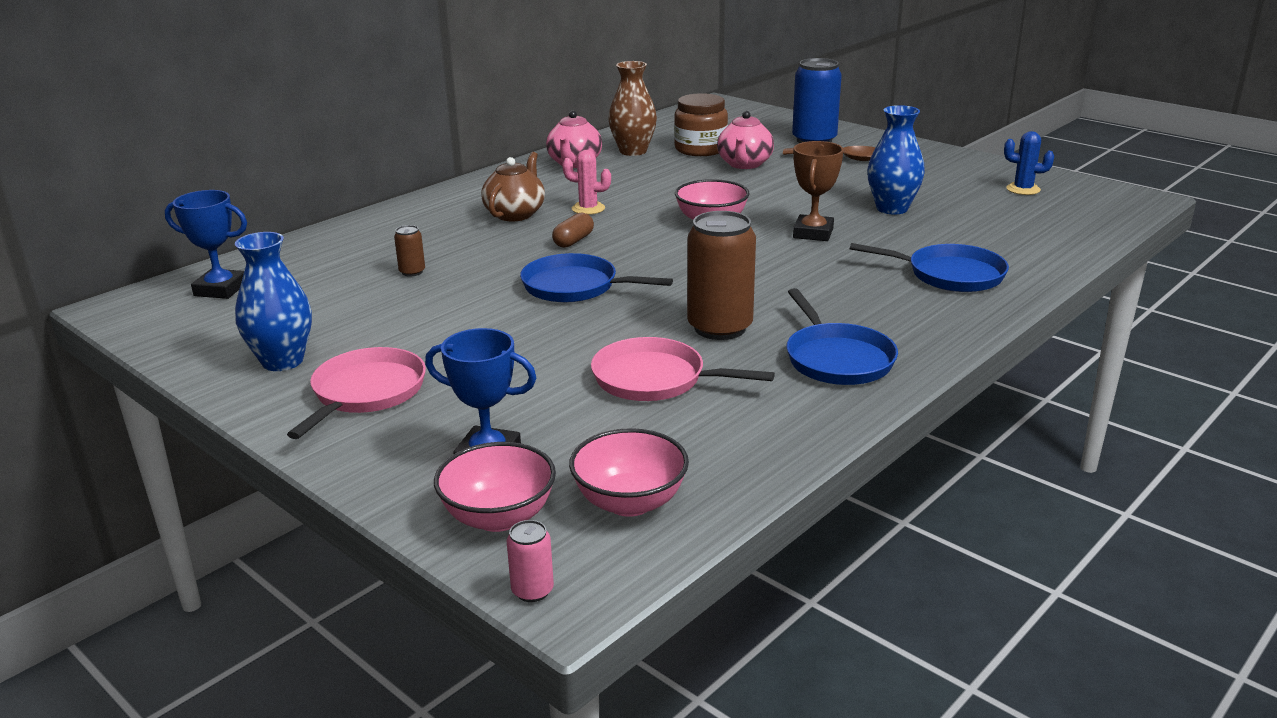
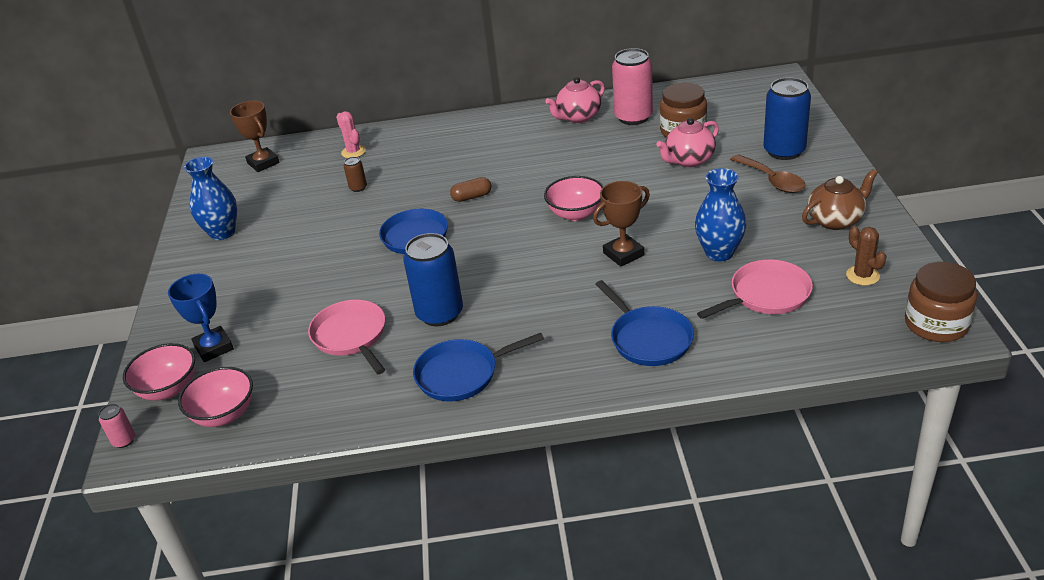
camera: 45 degrees right, 10 degrees up
blue trophy [165,190,247,299] -> brown trophy [230,101,280,172]
pink pan [287,347,426,439] -> pink pan moved to [697,259,813,319]
brown teapot [481,152,545,221] -> brown teapot moved to [802,169,878,230]
pink cactus [562,150,611,215] -> pink cactus moved to [336,111,366,158]
brown vase [608,61,657,156] -> pink can [612,48,653,125]
brown can [687,211,756,340] -> blue can [403,233,463,326]
blue pan [786,288,898,385] -> blue pan turned 45 degrees clockwise [413,333,544,401]
blue cactus [1004,131,1054,195] -> brown cactus [846,226,886,285]
none -> brown jar [905,262,977,342]

